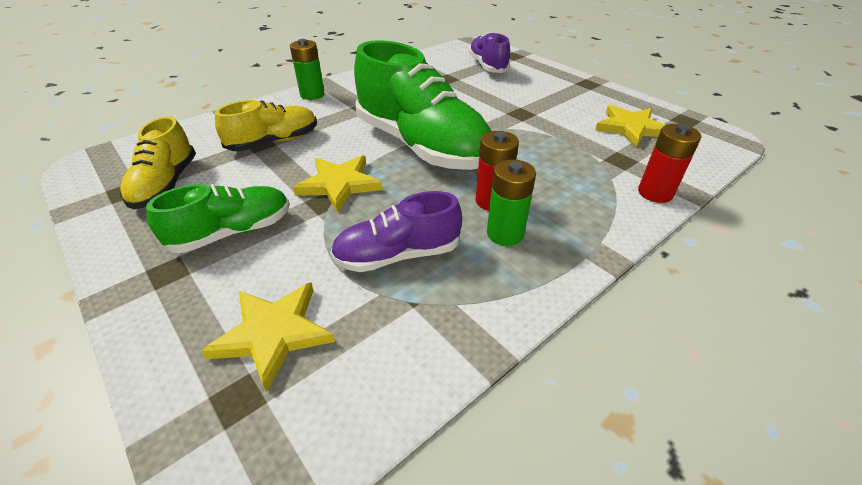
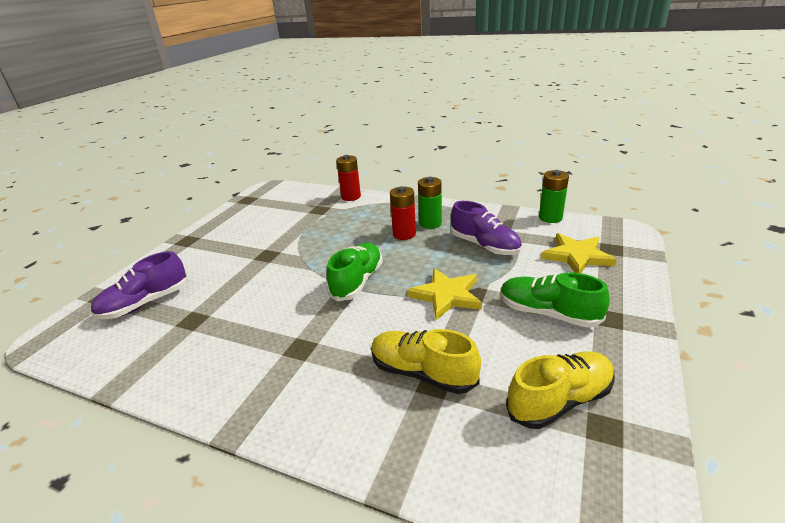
camera: 115 degrees left, 10 degrees down
green battery [290,39,325,100] -> green battery moved to [539,170,569,223]
green shoe [354,40,491,170] -> green shoe [327,243,383,301], size x0.54
yellow star [595,105,665,147] -> none

